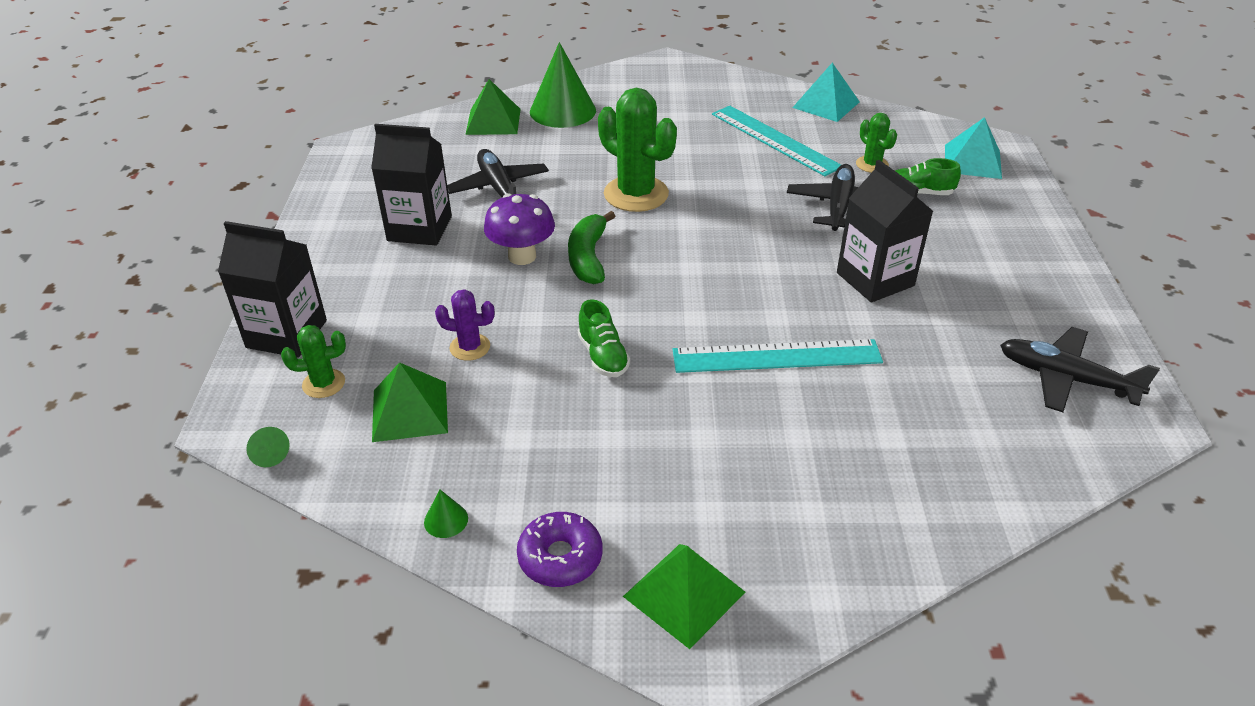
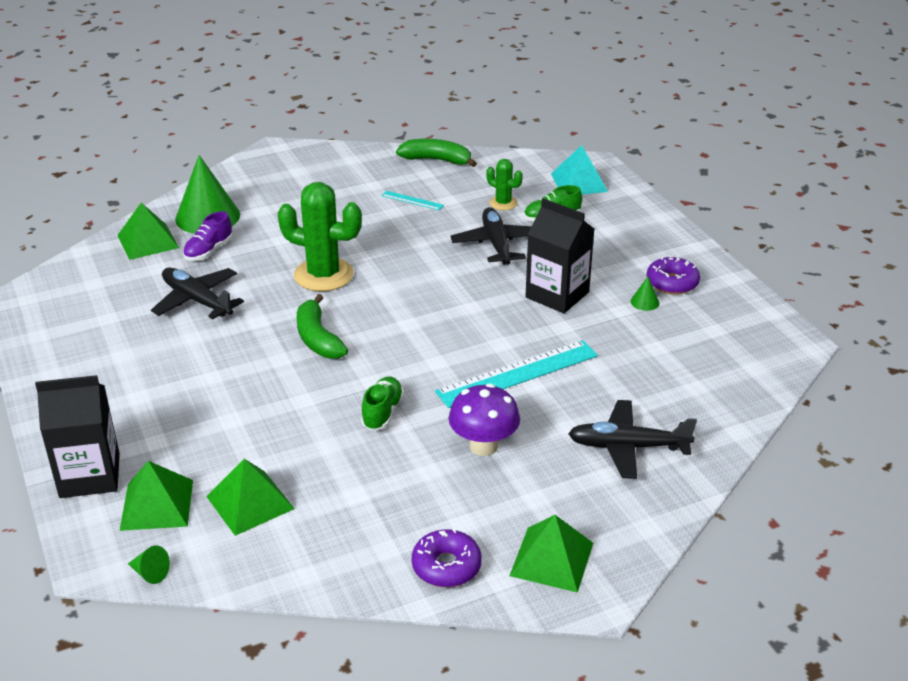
camera: 25 degrees left, 5 degrees down
green cactus [281,325,346,398] -> green pyramid [120,461,193,531]
black carton [371,124,452,245] -> none
green cone [424,490,468,538] -> green cone moved to [630,277,659,311]
purple cactus [435,289,495,361] -> none
purple mushroom [484,193,555,265] -> purple mushroom moved to [449,383,520,456]
green shoe [578,299,630,377] -> green shoe turned 120 degrees counterclockwise [361,377,404,430]
turquoise ruler [712,106,841,176] -> turquoise ruler [382,191,444,210], size x0.46
turquoise pyramid [792,63,860,122] -> green banana [396,139,477,167]
black plane [1000,327,1160,412] -> black plane moved to [568,400,697,479]
none -> purple shoe [183,211,233,261]
none -> purple donut [646,256,700,294]

